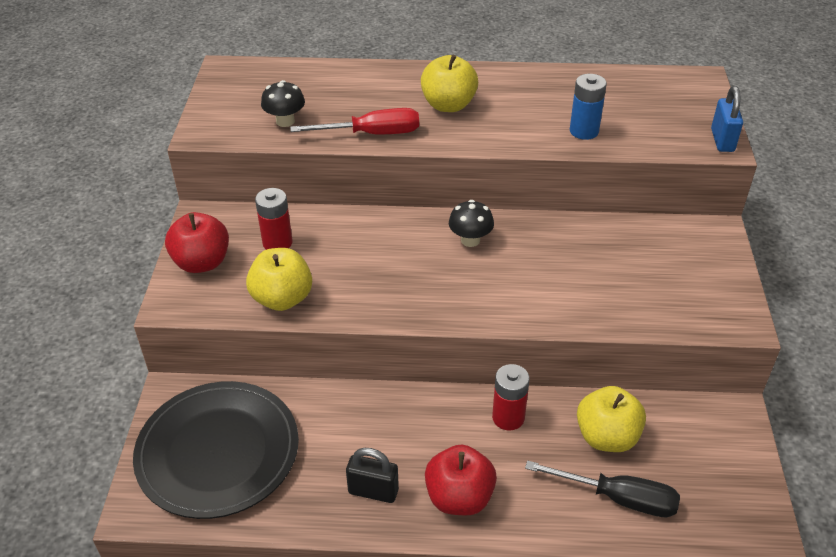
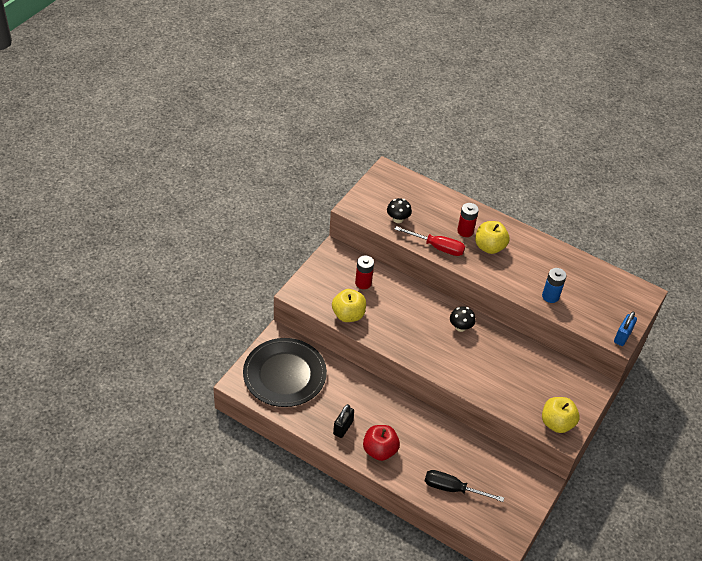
camera: 25 degrees right, 5 degrees up
red apple [165,212,229,273] -> none
black padlock [346,448,399,503] -> black padlock turned 75 degrees clockwise [333,404,354,438]
red battery [492,364,530,431] -> red battery moved to [457,203,479,237]
black screwdriver [525,460,680,517] -> black screwdriver turned 150 degrees clockwise [425,470,504,502]
yellow apple [577,386,646,452] -> yellow apple moved to [542,397,580,433]

